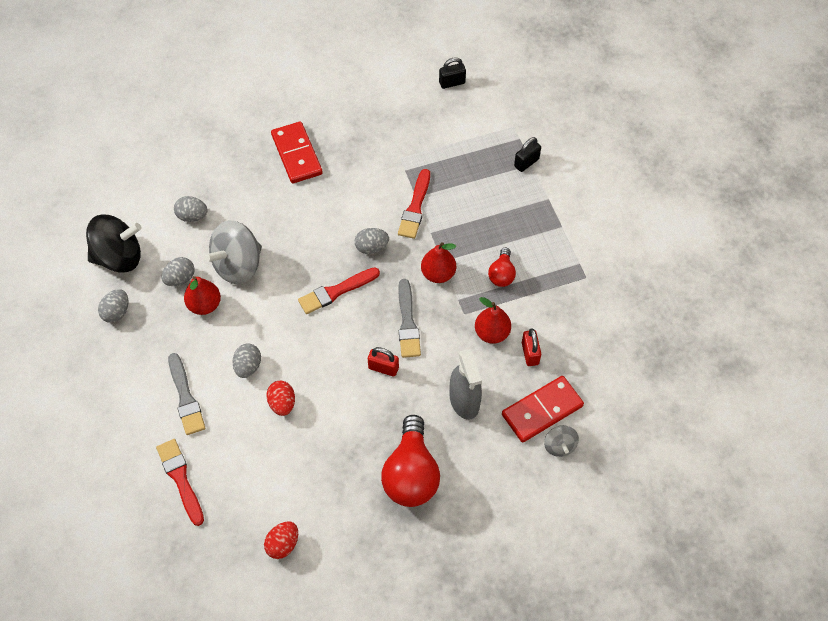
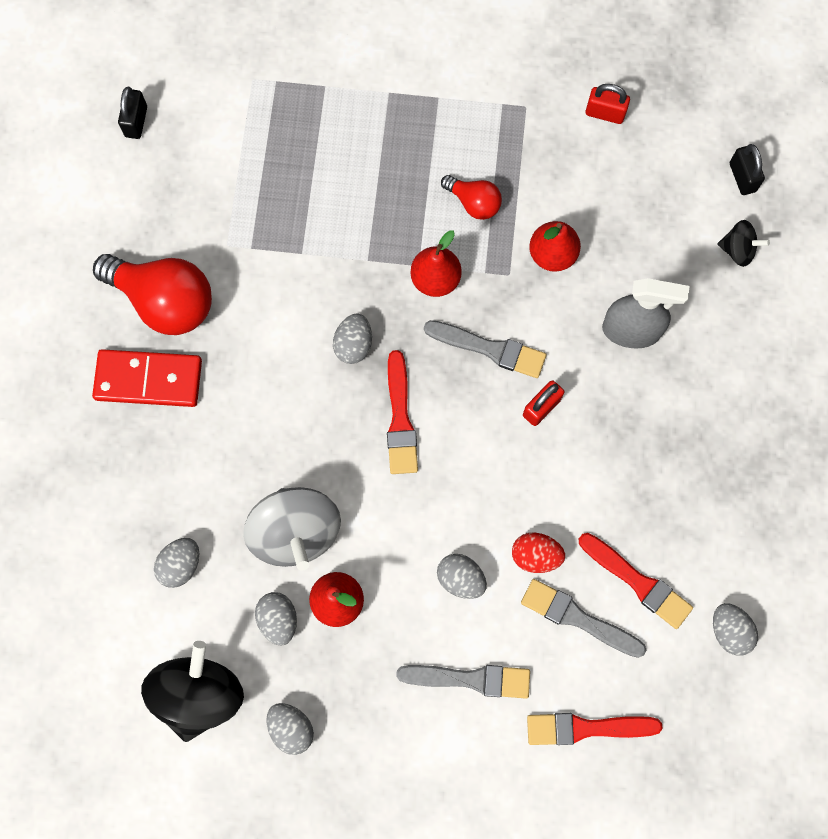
camera: 65 degrees left, 15 degrees up
red egg [264,521,298,559] -> grey egg [713,603,758,656]
red light bulb [381,415,440,507] -> red light bulb moved to [93,254,212,335]
red brush [398,169,430,239] -> red brush moved to [579,533,693,629]
red domino [502,376,584,443] -> none
black padlock [514,137,541,172] -> black padlock moved to [730,144,765,195]
red padlock [522,328,541,366] -> red padlock moved to [585,84,630,124]
grey spinning top [544,425,579,457] -> black spinning top [718,220,770,267]
none -> grey brush [521,579,646,658]

